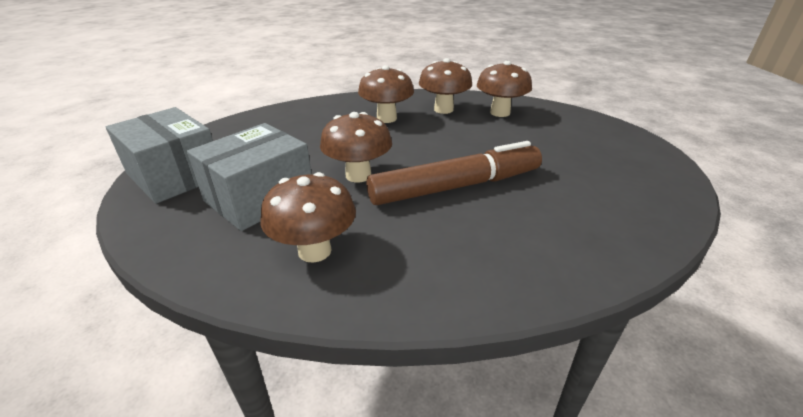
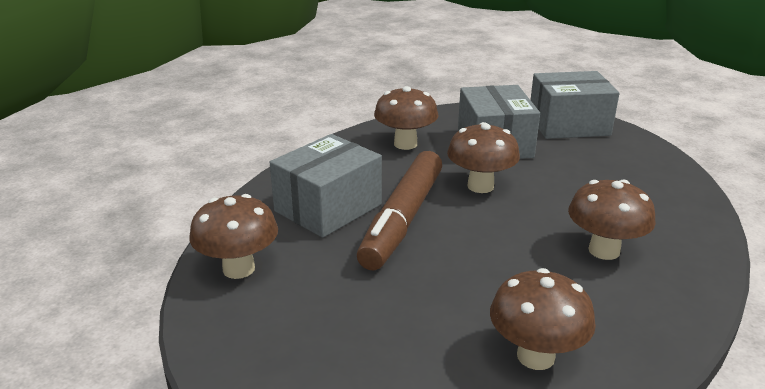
camera: 130 degrees right, 5 degrees down
brown mushroom [419,58,472,114] -> brown mushroom moved to [189,194,278,279]
none -> grey box [270,134,382,238]

